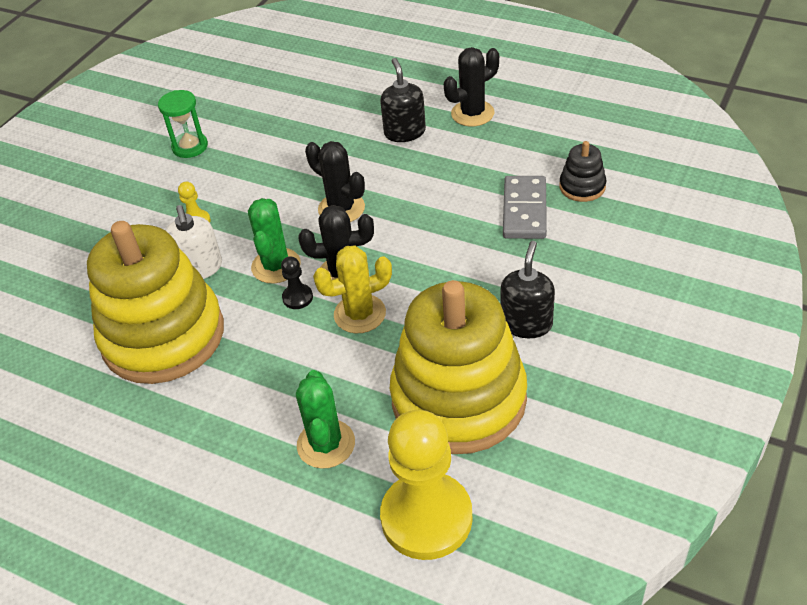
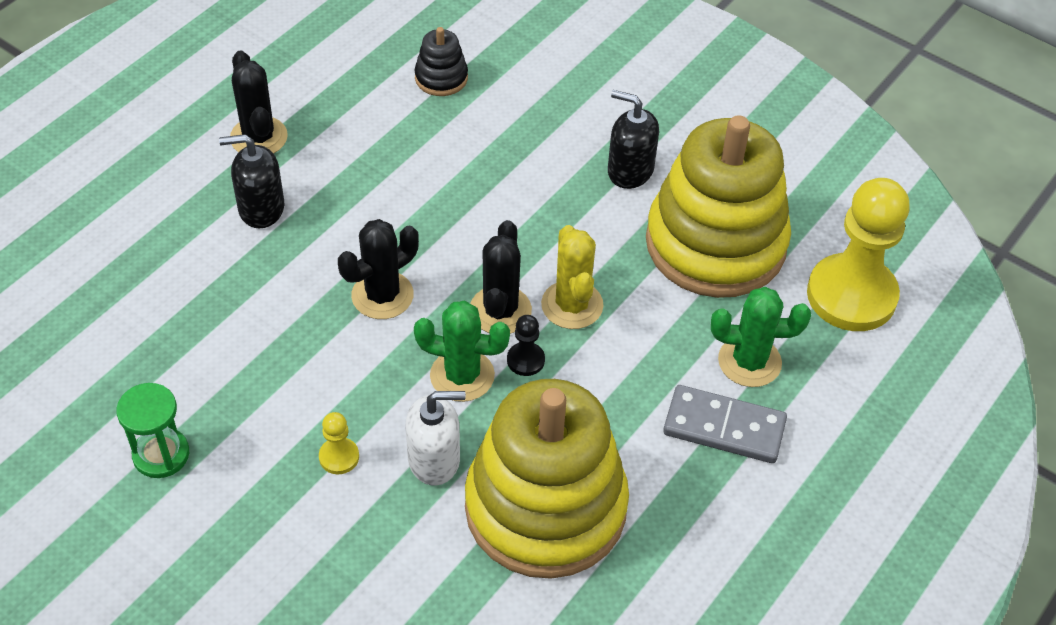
camera: 85 degrees left, 5 degrees up
grey domino [503,176,547,239] -> grey domino moved to [663,385,787,463]

